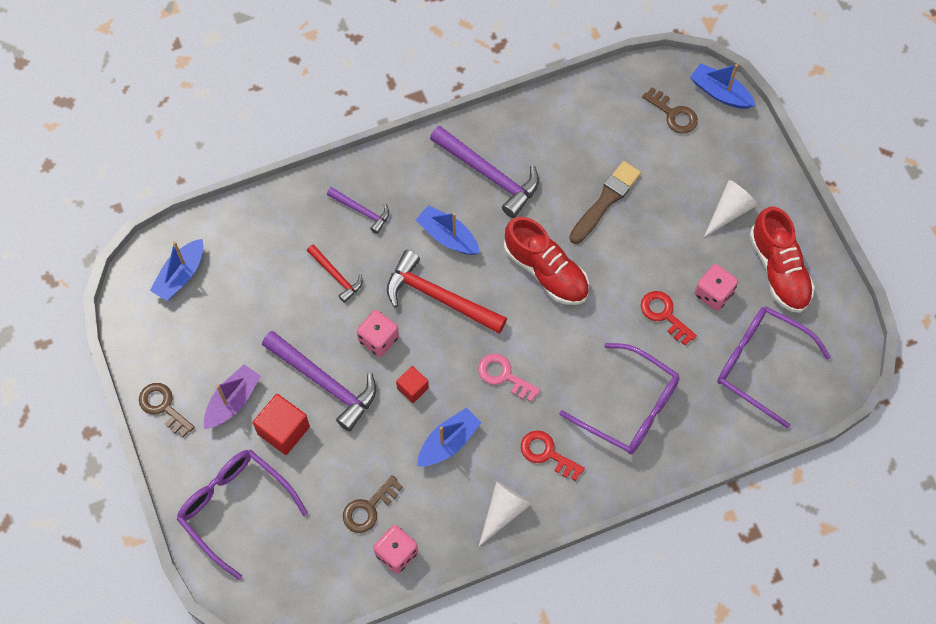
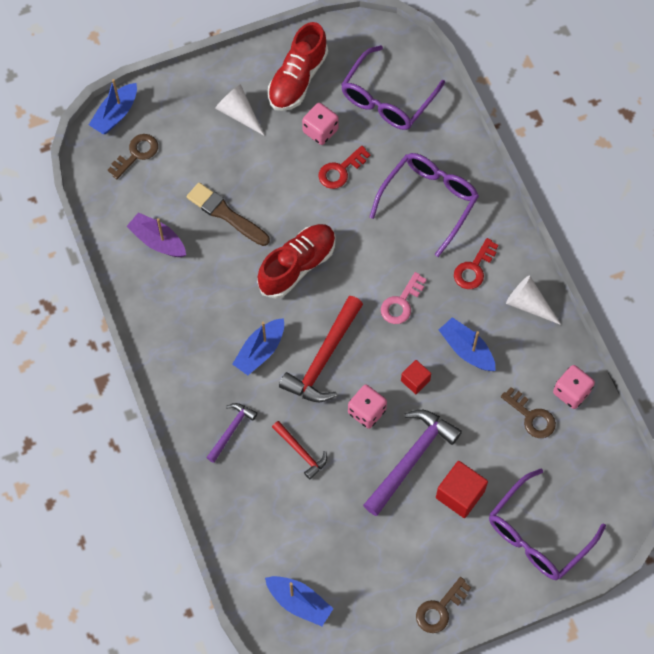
camera: 90 degrees left, 0 degrees up
purple boat [204,364,261,429] -> purple boat moved to [126,212,186,257]
red hammer [307,244,363,303] -> red hammer turned 90 degrees clockwise [272,421,327,480]
purple hammer [430,126,539,218] -> none
red shoe [750,206,815,313] -> red shoe turned 135 degrees clockwise [268,22,328,111]

